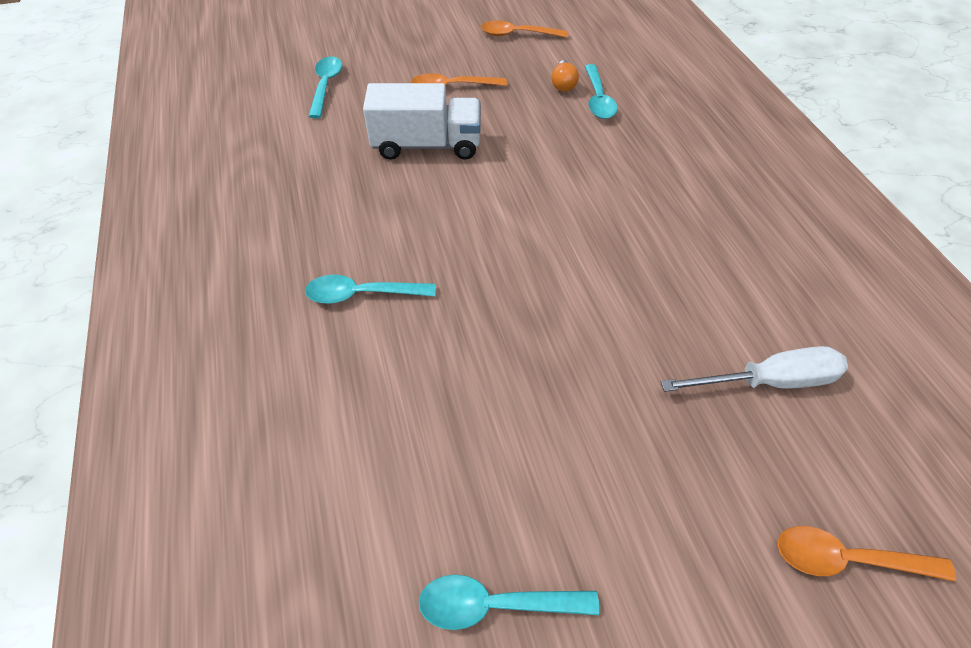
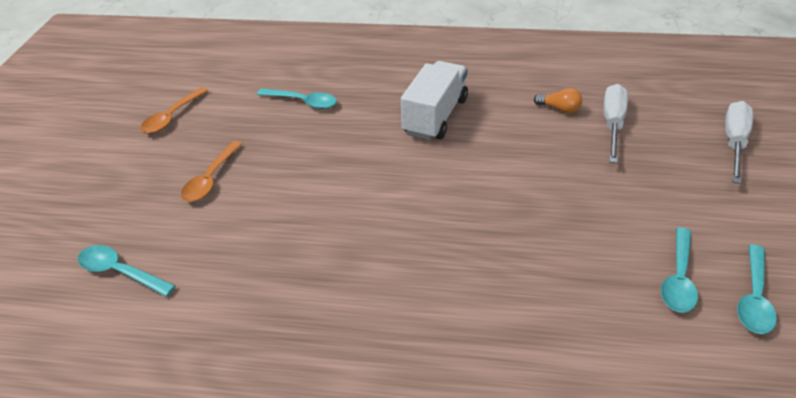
camera: 65 degrees left, 10 degrees down
turquoise spoon [305,275,436,304] -> turquoise spoon moved to [661,227,698,313]
white truck [363,83,481,160] -> white truck moved to [401,61,468,140]
orange light bulb [551,60,579,92] -> orange light bulb moved to [534,88,582,114]
orange spoon [778,526,956,581] -> white screwdriver [725,101,753,184]

